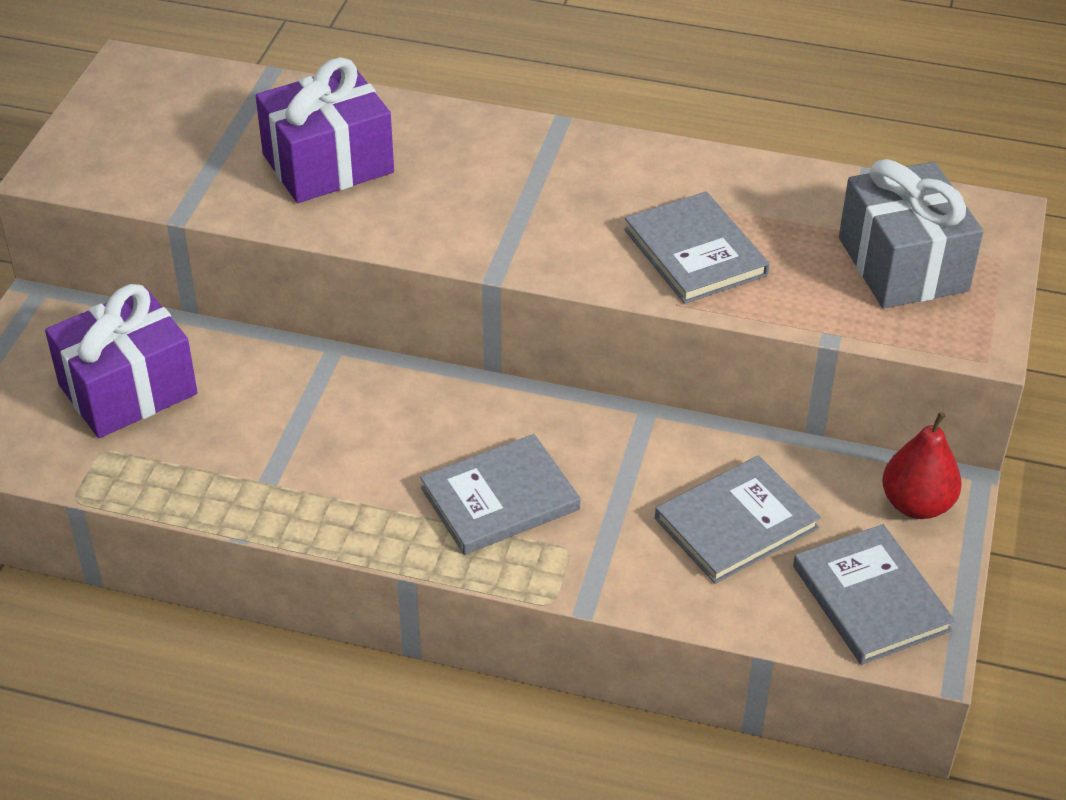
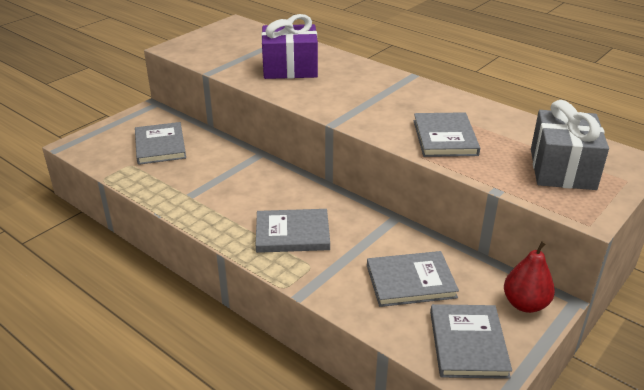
camera: 25 degrees right, 10 degrees down
purple gift [45,284,198,438] -> grey book [135,122,186,165]

